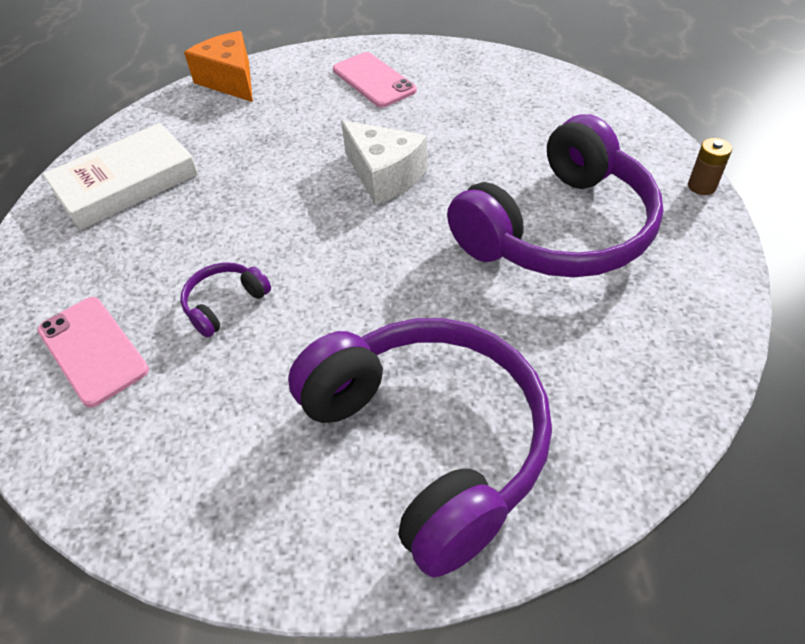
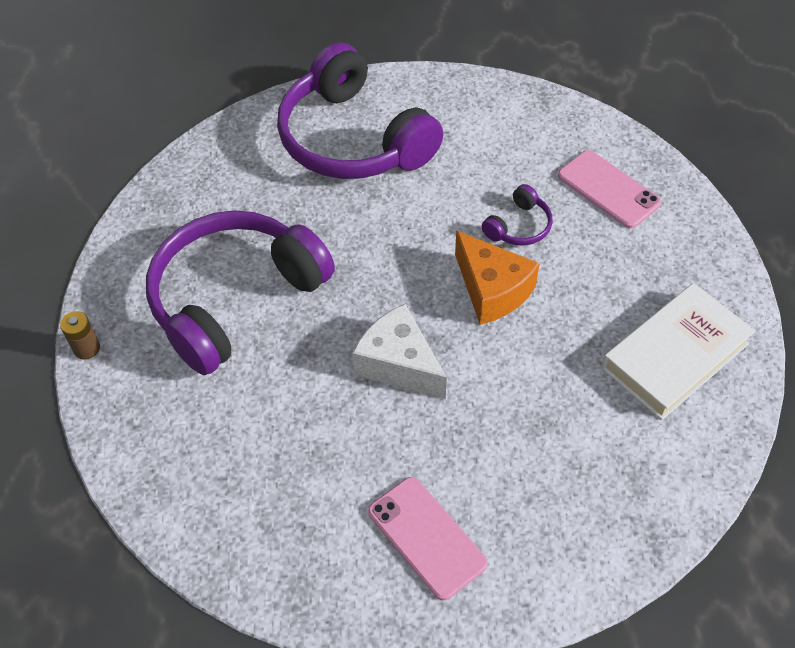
camera: 175 degrees right, 5 degrees up
orange cheese [184,31,253,102] -> orange cheese moved to [455,231,540,325]

